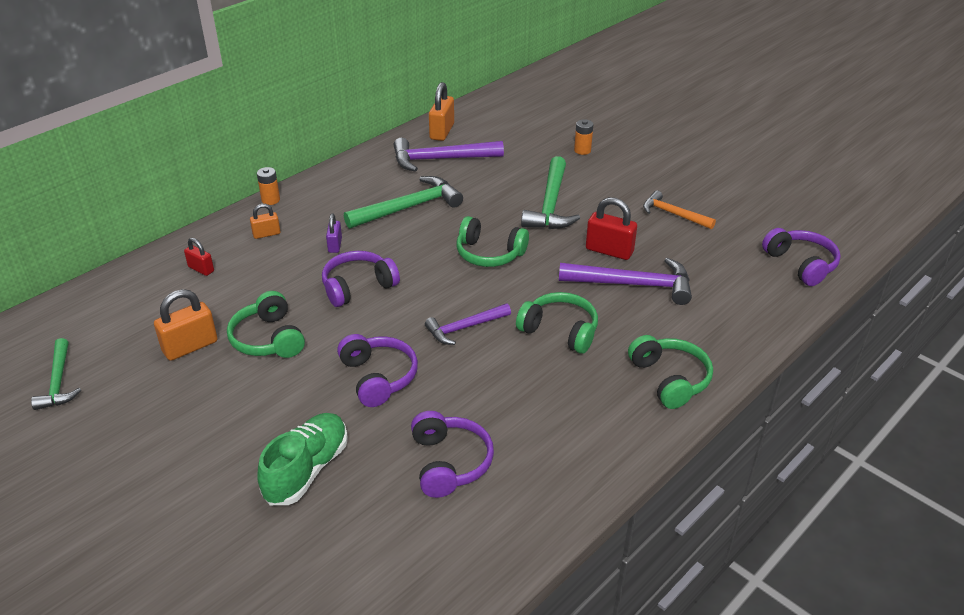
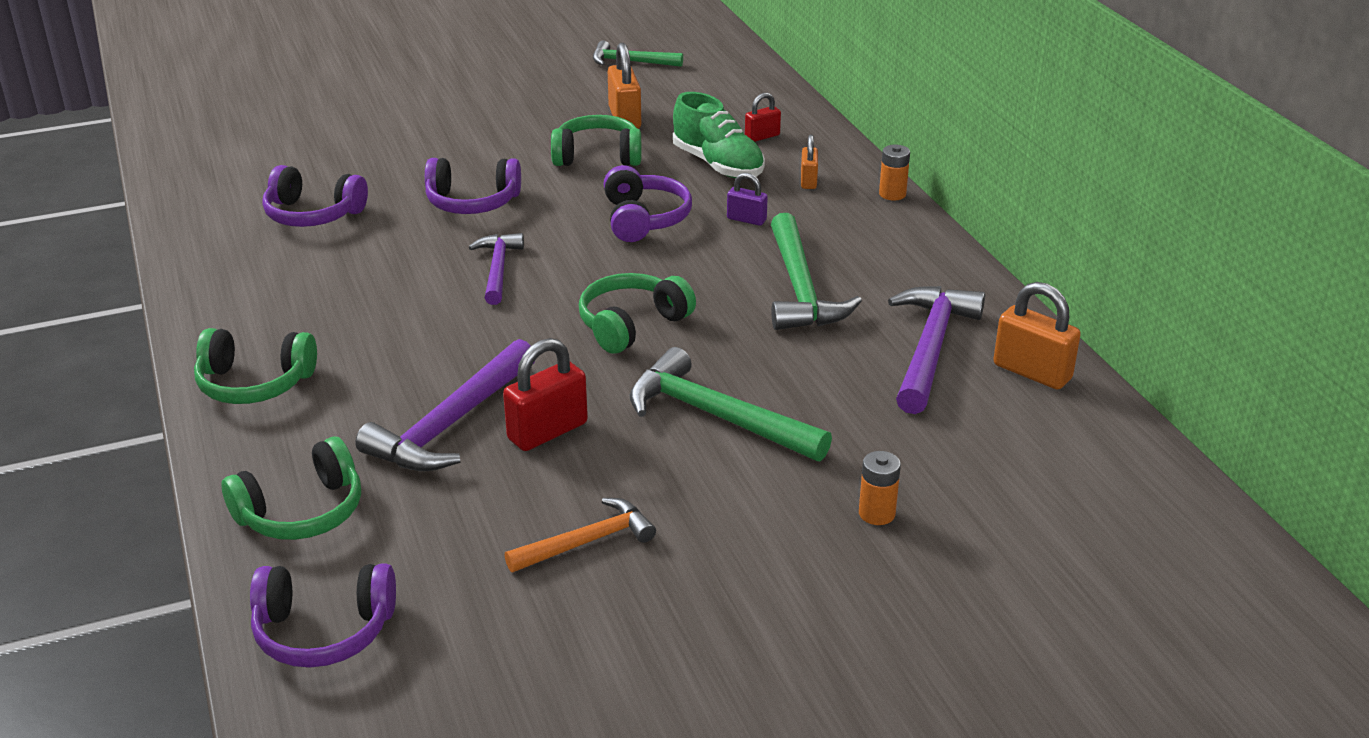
camera: 115 degrees right, 5 degrees down
green shoe [257,413,348,505] -> green shoe moved to [673,92,765,178]
green headphones [516,292,598,354] -> green headphones moved to [222,437,361,540]

